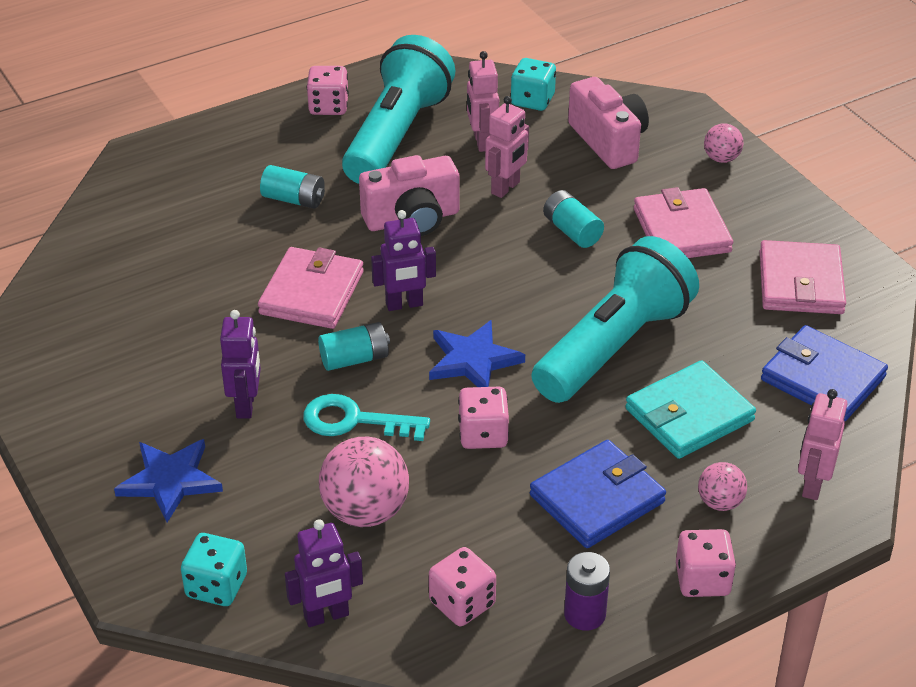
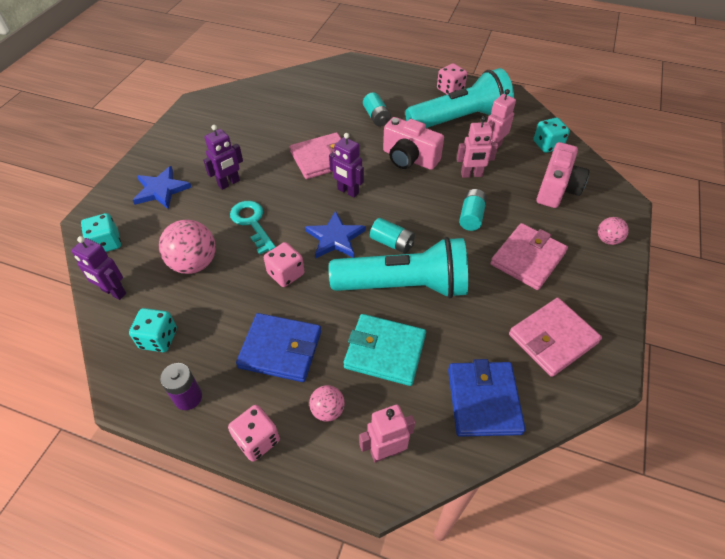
camera: 50 degrees right, 10 degrees up
turquoise battery [318,322,390,371] -> turquoise battery moved to [370,218,415,254]
pink dice [429,547,496,626] -> turquoise dice [129,308,177,352]

